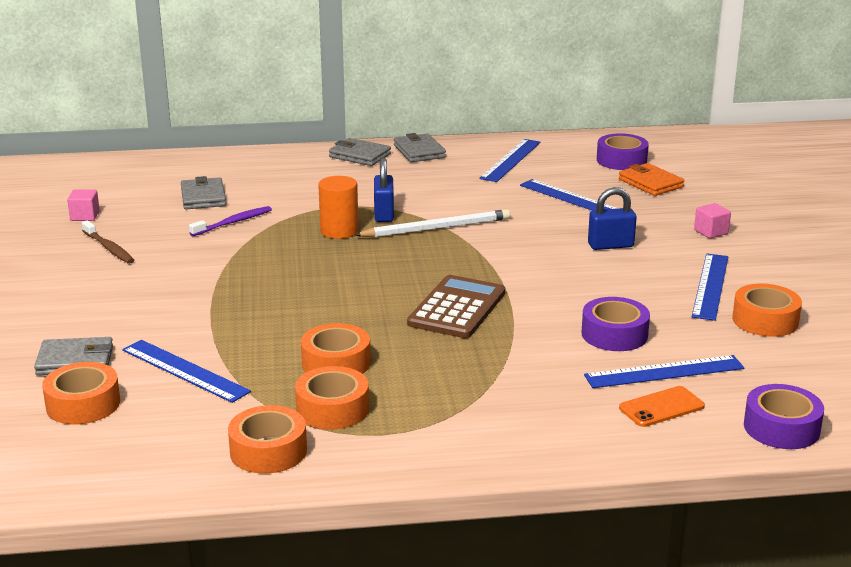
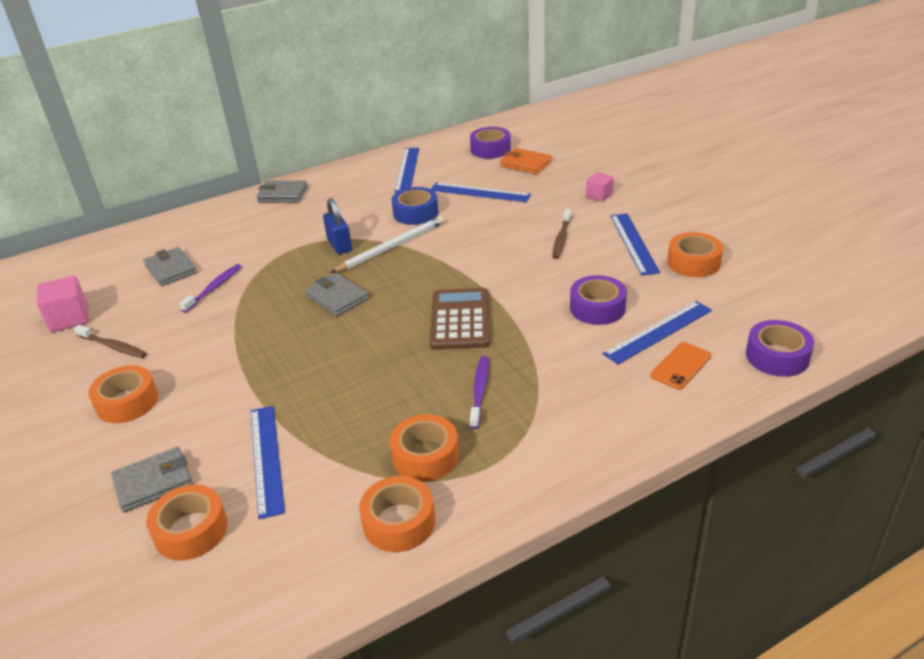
camera: 20 degrees left, 10 degrees up
pink cube [67,189,100,221] -> pink cube [37,276,89,332], size x1.60
blue ruler [122,340,251,403] -> blue ruler turned 60 degrees clockwise [251,406,285,519]
orange tape [301,323,371,374] -> orange tape moved to [88,365,158,423]
orange cylinder [318,176,359,239] -> none
grey wallet [394,133,446,162] -> grey wallet moved to [305,273,369,316]
blue padlock [588,187,637,250] -> none
none -> blue tape [392,187,439,225]
none -> purple toothbrush [470,356,489,429]
none -> brown toothbrush [552,209,571,259]

